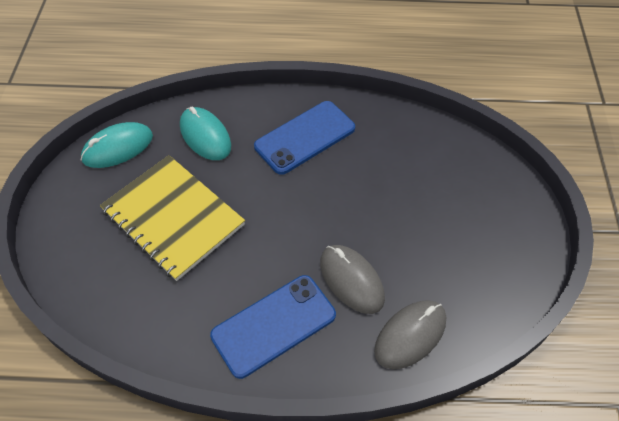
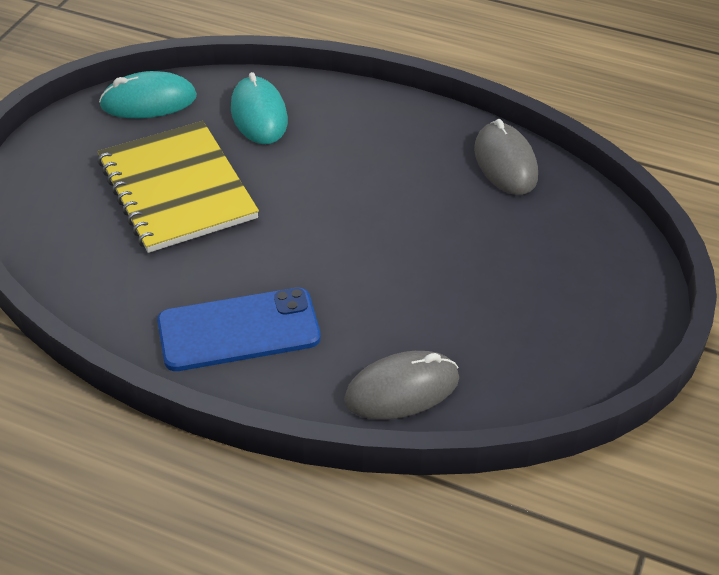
camera: 20 degrees right, 10 degrees down
blue phone [254,101,355,175] -> none
grey mouse [320,245,385,314] -> grey mouse moved to [474,119,538,195]

